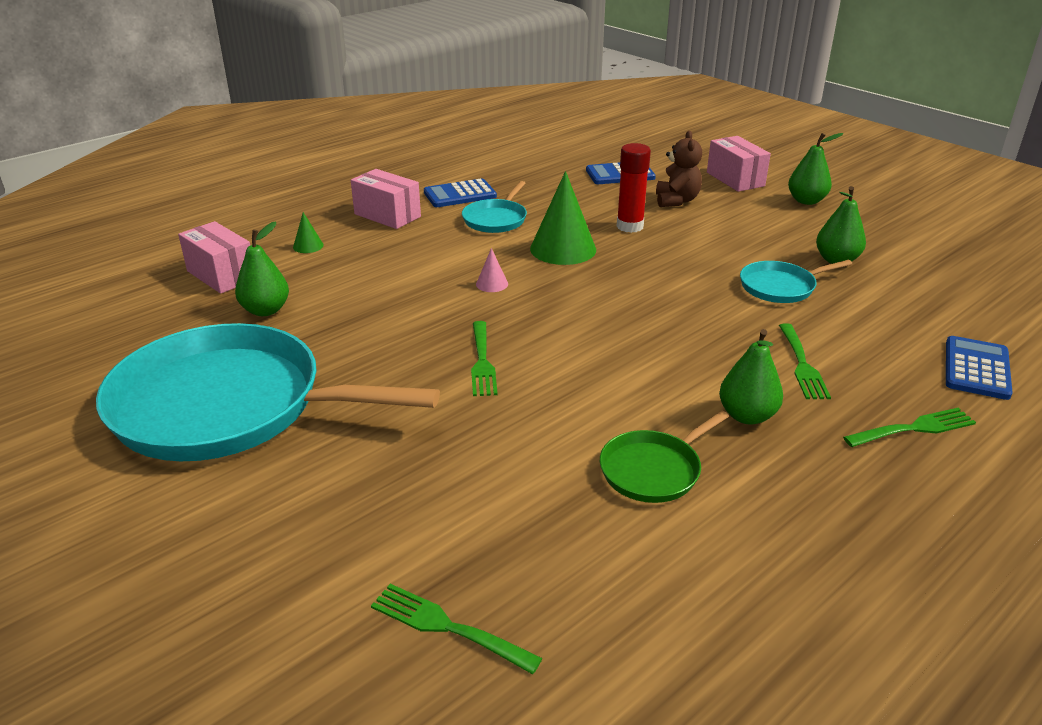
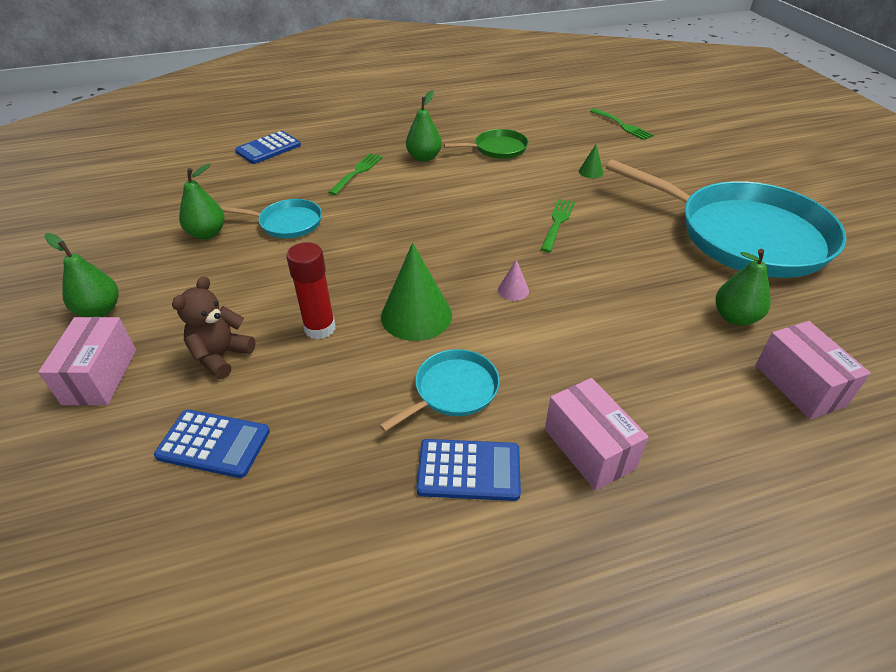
camera: 155 degrees left, 10 degrees up
green cone [293,212,324,253] -> green cone moved to [579,144,603,178]
green fork [843,408,976,447] -> none

